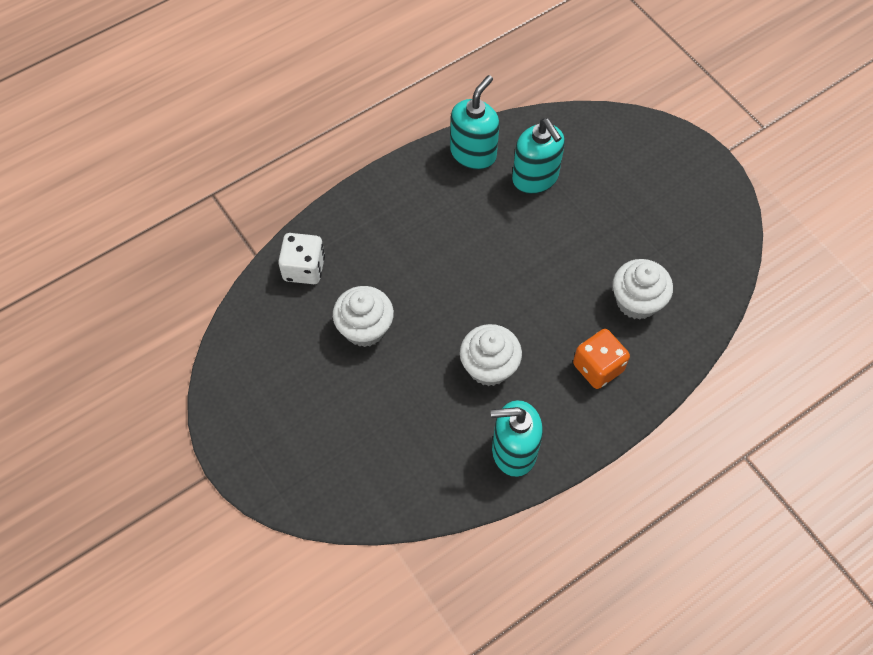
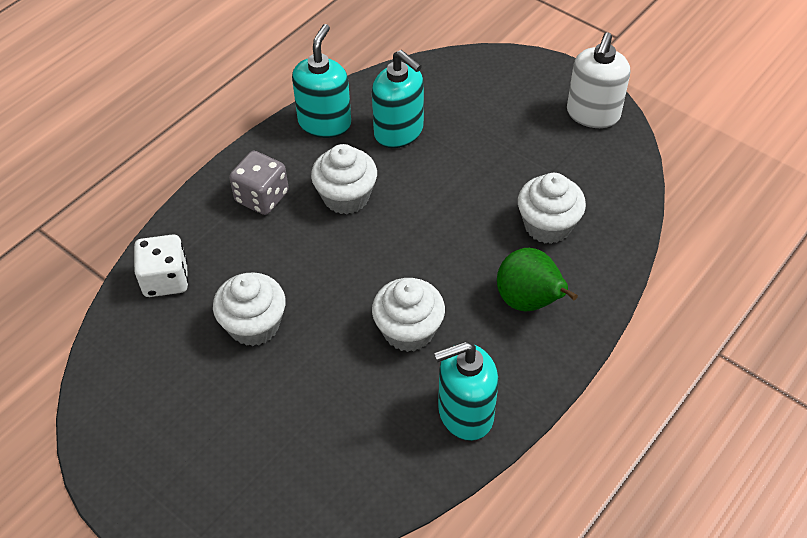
camera: 15 degrees left, 10 degrees down
orange dice [573,329,630,389] -> green pear [497,248,578,311]
none -> grey dice [229,151,289,215]
none -> white cupcake [311,144,377,214]
none -> white soap dispenser [567,32,630,128]

